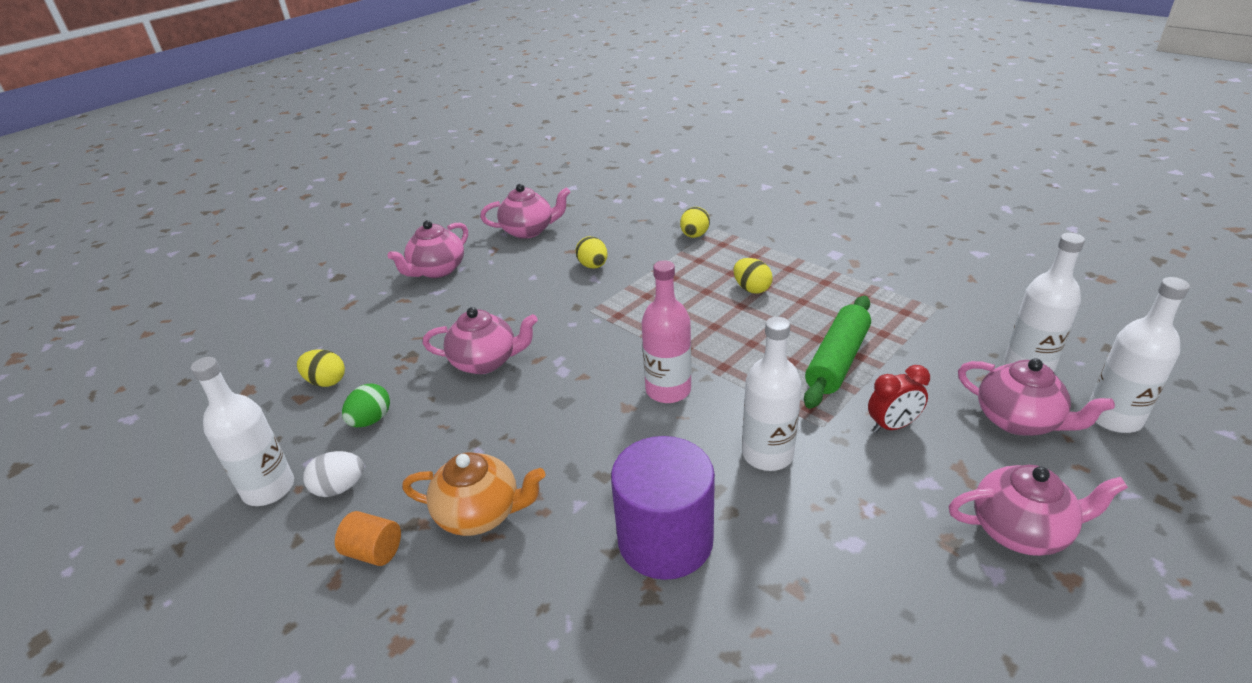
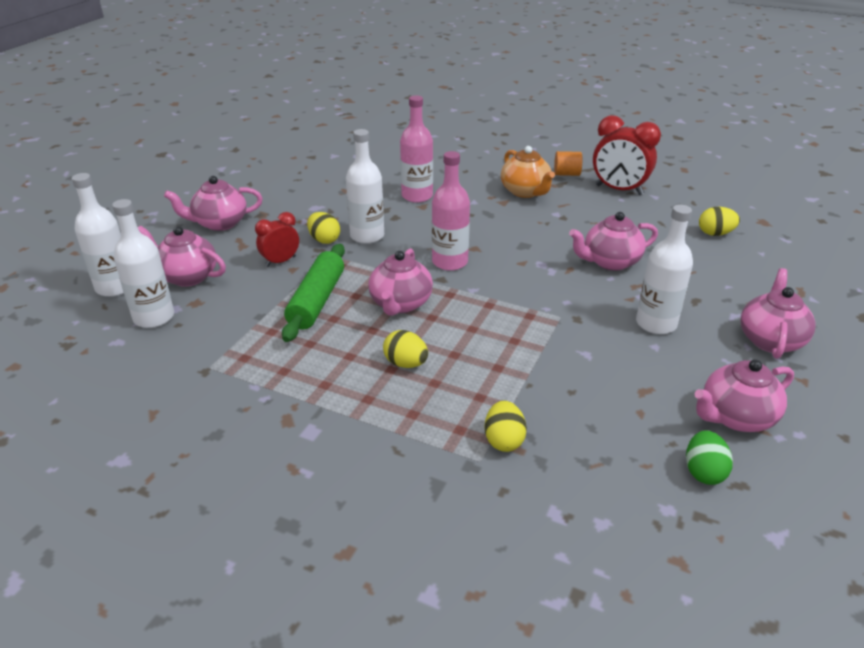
camera: 160 degrees right, 0 degrees up
white bottle [191,357,294,506] -> white bottle moved to [636,204,693,334]
white egg [303,451,364,497] -> red clock [593,115,661,195]
green egg [342,383,390,427] -> green egg moved to [686,430,733,485]
orange teapot [402,452,546,536] -> orange teapot turned 105 degrees counterclockwise [501,146,555,198]
yellow egg [575,236,607,268] -> yellow egg moved to [307,212,340,244]
purple cylinder [611,436,715,580] -> pink bottle [400,95,433,203]
none -> pink teapot [368,249,433,316]

